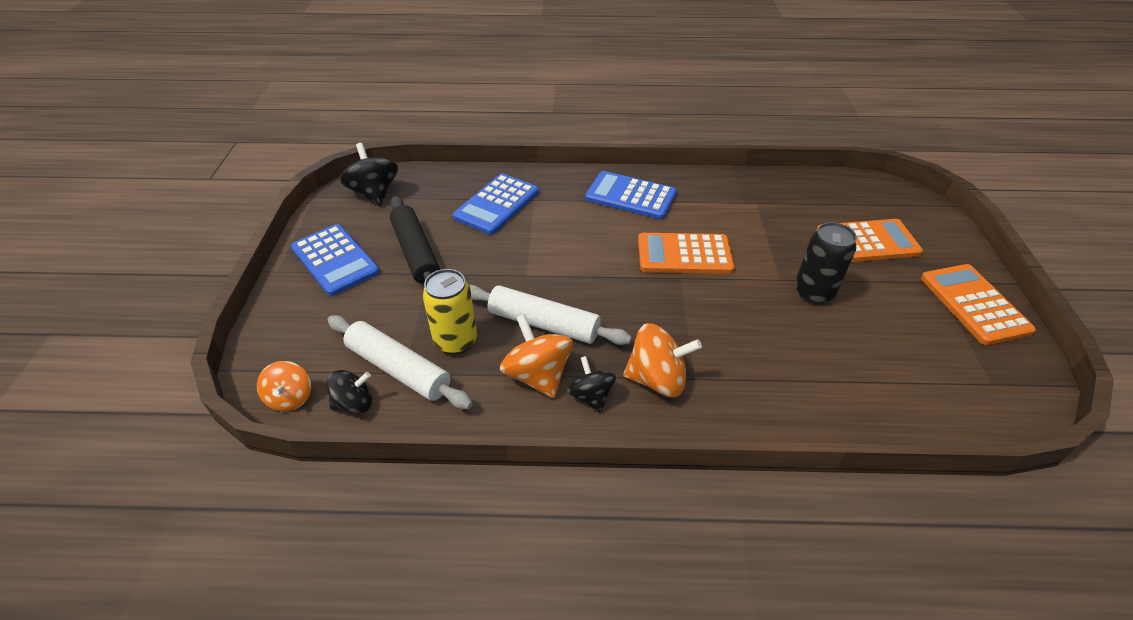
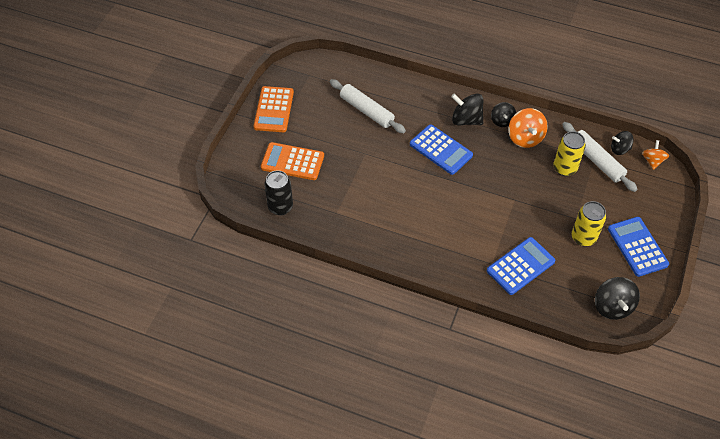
camera: 160 degrees left, 10 degrees up
black rolling pin [390,196,440,284] -> yellow can [572,201,606,246]
white rolling pin [469,285,632,345] -> white rolling pin moved to [330,79,406,133]
blue calculator [585,171,677,219] -> blue calculator moved to [410,124,473,175]
orange spinning top [623,323,702,397] -> black spinning top [451,94,483,125]
orange calculator [638,233,734,274] -> none
black can [795,222,857,304] -> black can moved to [264,170,293,215]

